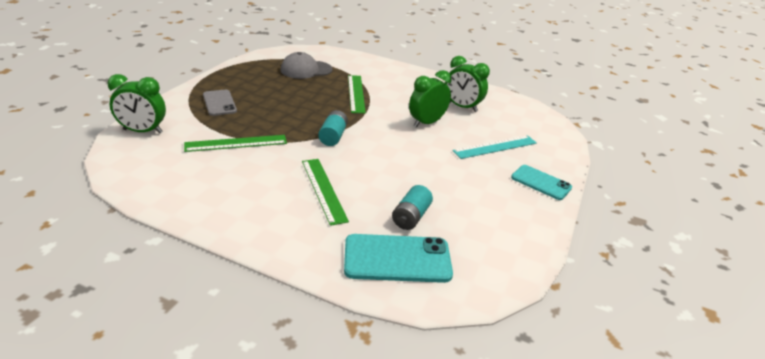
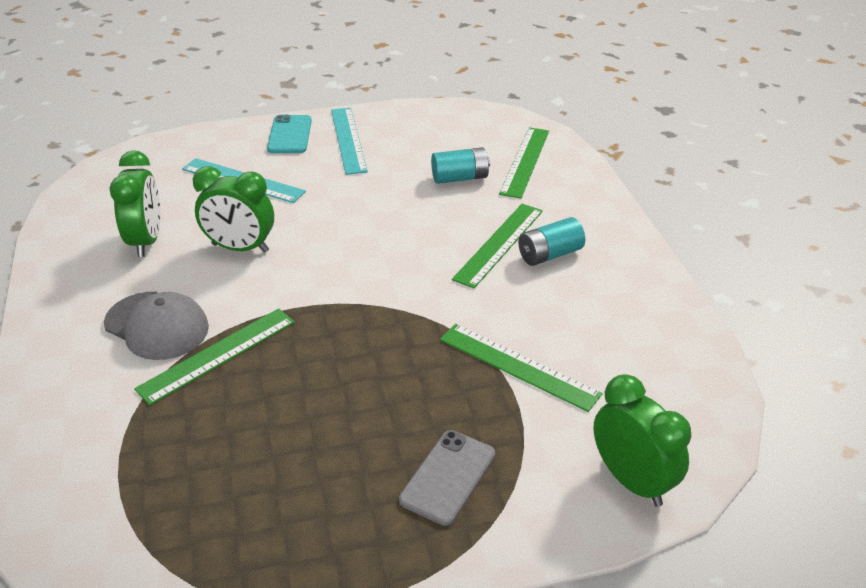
camera: 125 degrees left, 5 degrees up
grey cap [281,52,333,79] -> grey cap moved to [104,292,209,360]
turquoise battery [318,110,348,146] -> turquoise battery moved to [518,217,585,266]
turquoise phone [344,234,453,283] -> green ruler [499,127,549,199]
none -> turquoise ruler [331,108,368,175]

